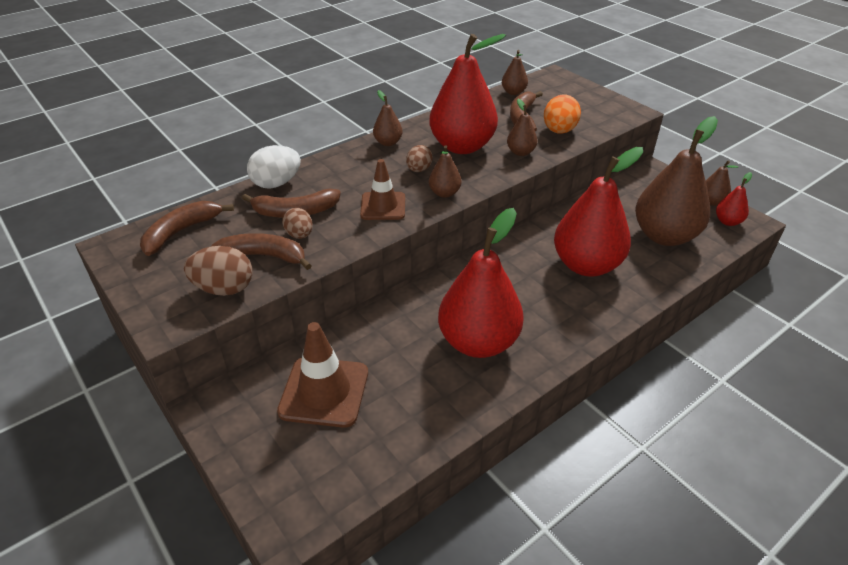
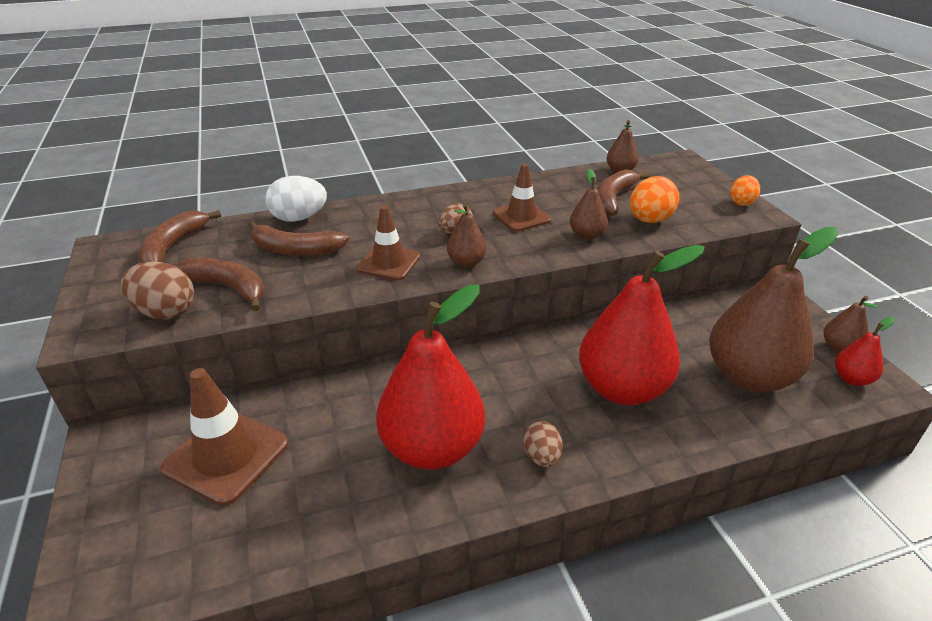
camera: 20 degrees right, 5 degrees down
brown banana [140,201,234,256] -> brown banana turned 45 degrees counterclockwise [138,210,221,263]
brown egg [282,208,313,239] -> brown egg moved to [523,421,563,467]
brown pear [373,90,403,146] -> none
red pear [429,34,506,154] -> brown traffic cone [493,164,551,232]
none -> orange egg [730,175,760,206]

